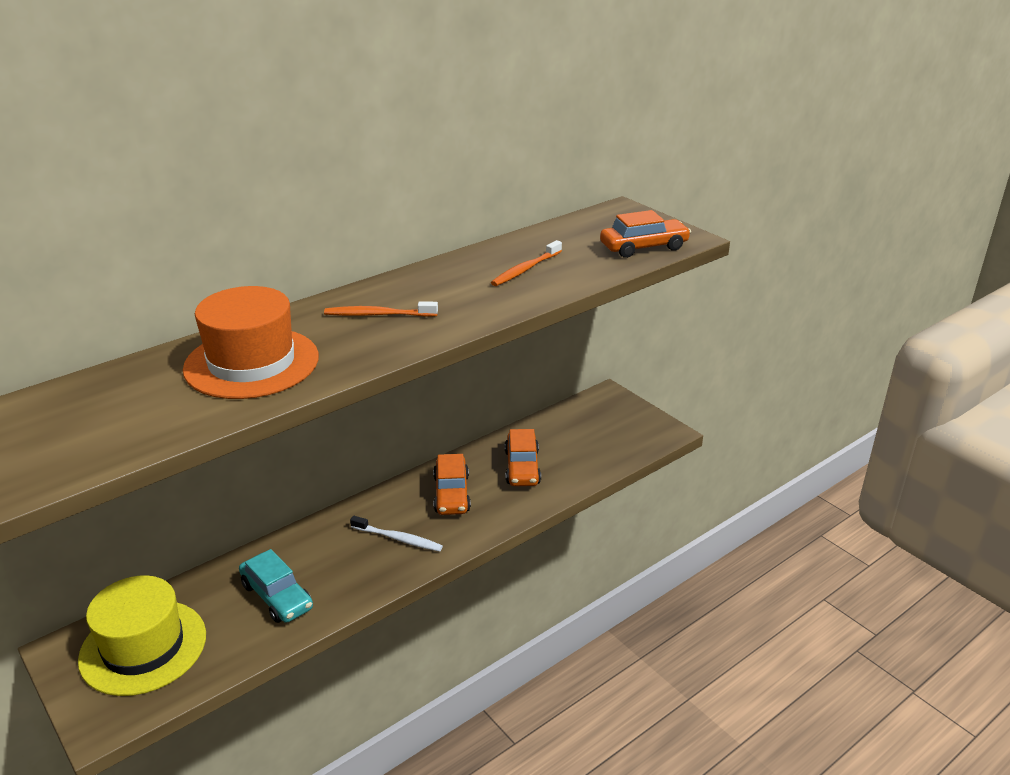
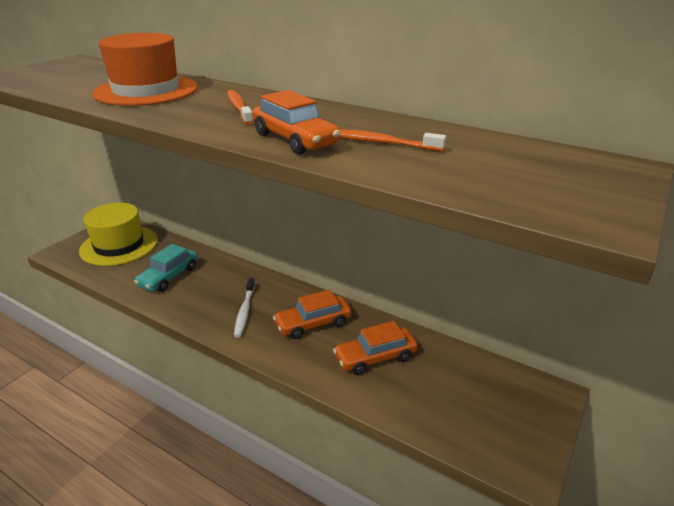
camera: 70 degrees right, 0 degrees up
orange car [600,210,691,258] -> orange car moved to [252,90,341,155]

